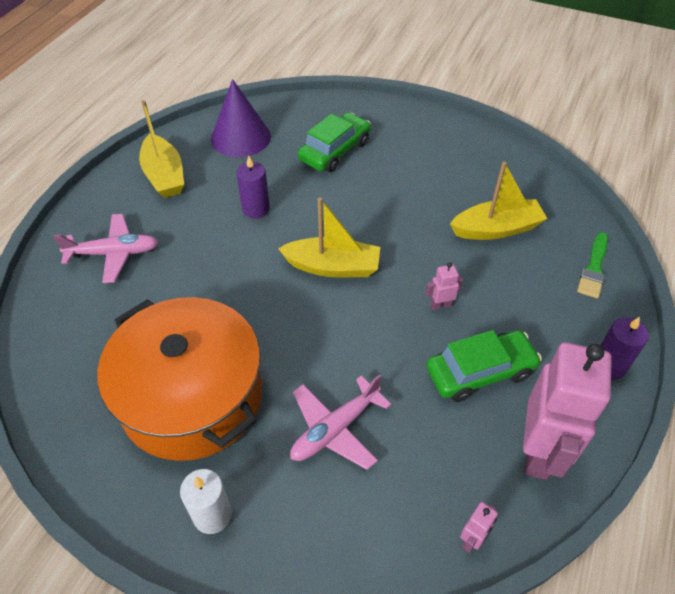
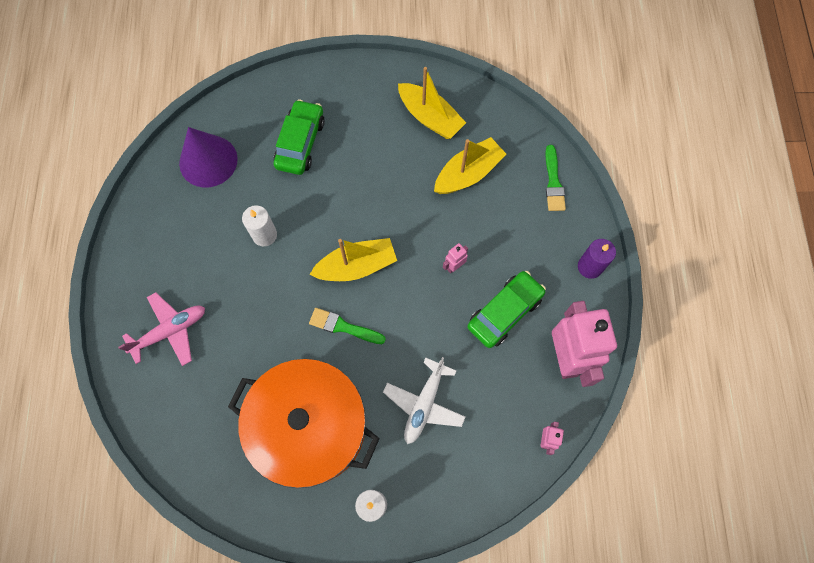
camera: 25 degrees left, 20 degrees up
yellow boat [139,100,184,198] -> yellow boat moved to [398,67,466,139]
purple candle [236,155,270,218] -> white candle [242,205,277,246]
pink plane [290,374,391,470] -> white plane [383,357,466,444]
none -> green brush [309,308,386,344]

